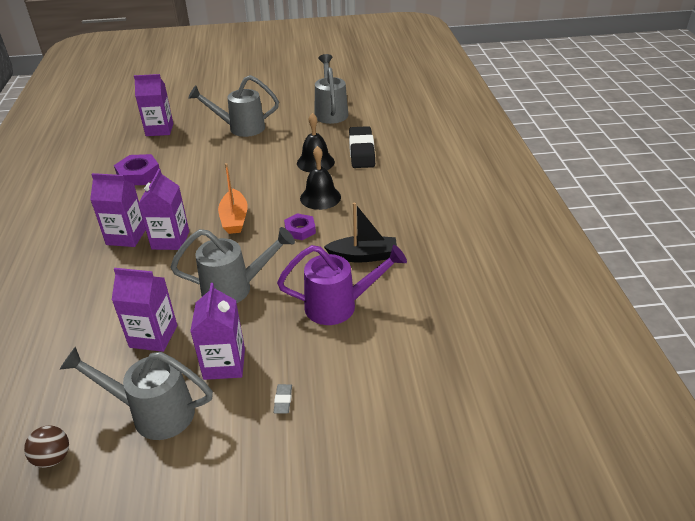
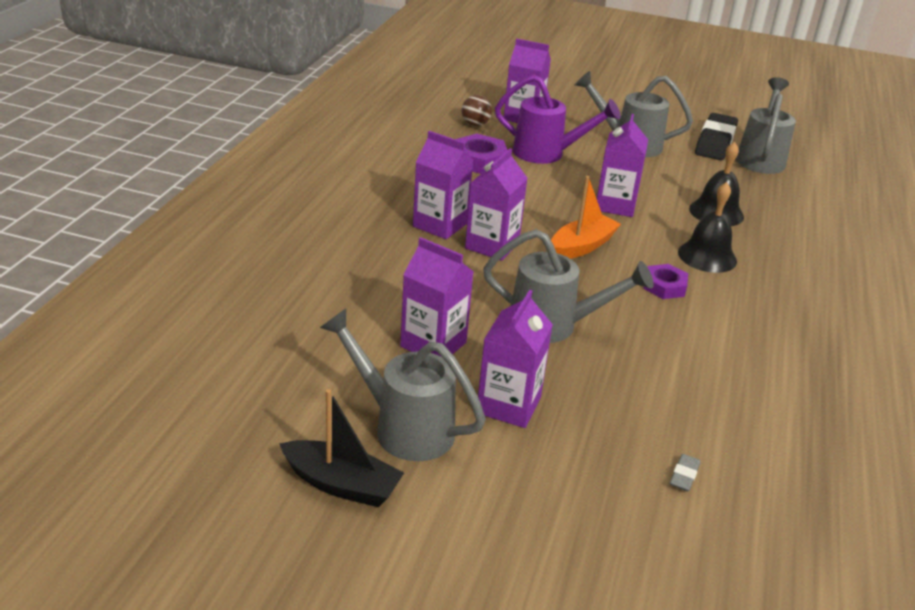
camera: 20 degrees right, 5 degrees down
brown ball [24,426,69,468] -> brown ball moved to [462,95,492,126]
orange boat [218,163,248,234] -> orange boat turned 150 degrees counterclockwise [551,176,621,259]
grey eraser [274,384,292,414] -> grey eraser moved to [670,454,701,491]
purple watering can [277,245,407,325] -> purple watering can moved to [495,75,621,164]
black boat [324,203,397,262] -> black boat moved to [279,389,404,507]
black eraser [349,126,375,168] -> black eraser moved to [695,113,738,160]
none -> purple carton [597,114,648,217]

